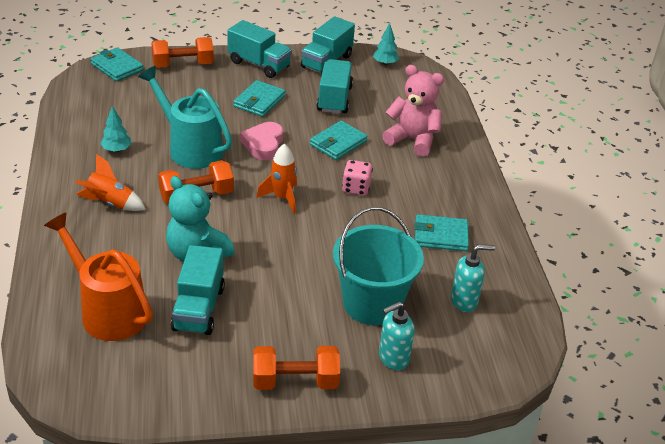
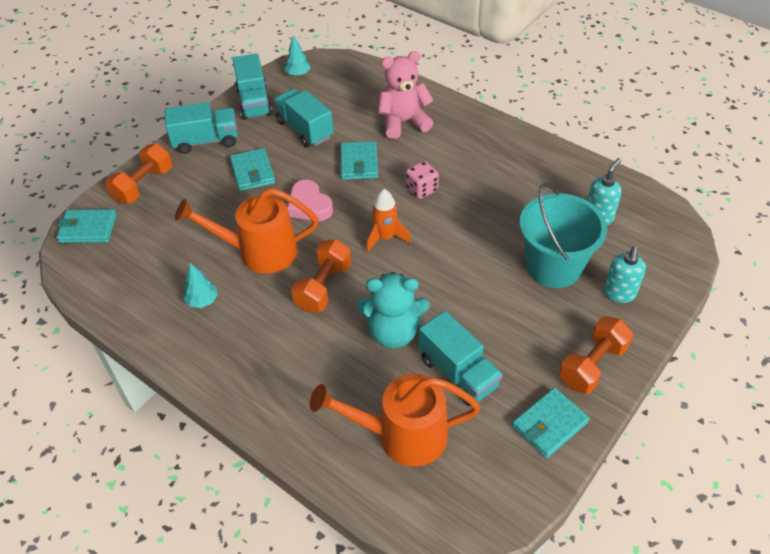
camera: 40 degrees left, 10 degrees up
orange rocket [75,154,146,211] -> none
turquoise watering can [138,66,232,169] -> orange watering can [175,188,318,274]
turquoise wallet [414,214,469,251] -> turquoise wallet moved to [512,387,590,458]

